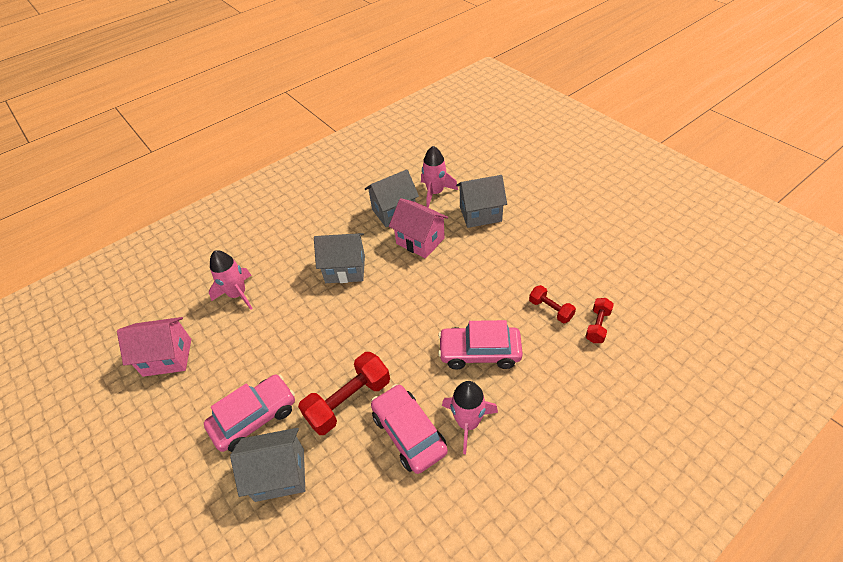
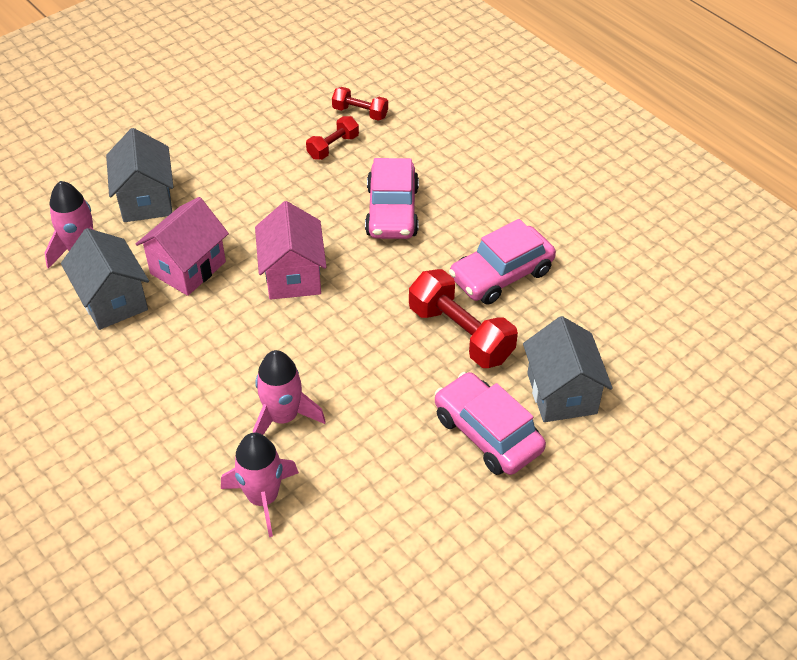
camera: 95 degrees left, 0 degrees up
pink house [117,317,191,377] -> pink house moved to [255,201,326,300]
grey house [314,233,365,283] -> none
pink rocket [442,381,498,454] -> pink rocket moved to [253,350,326,435]

